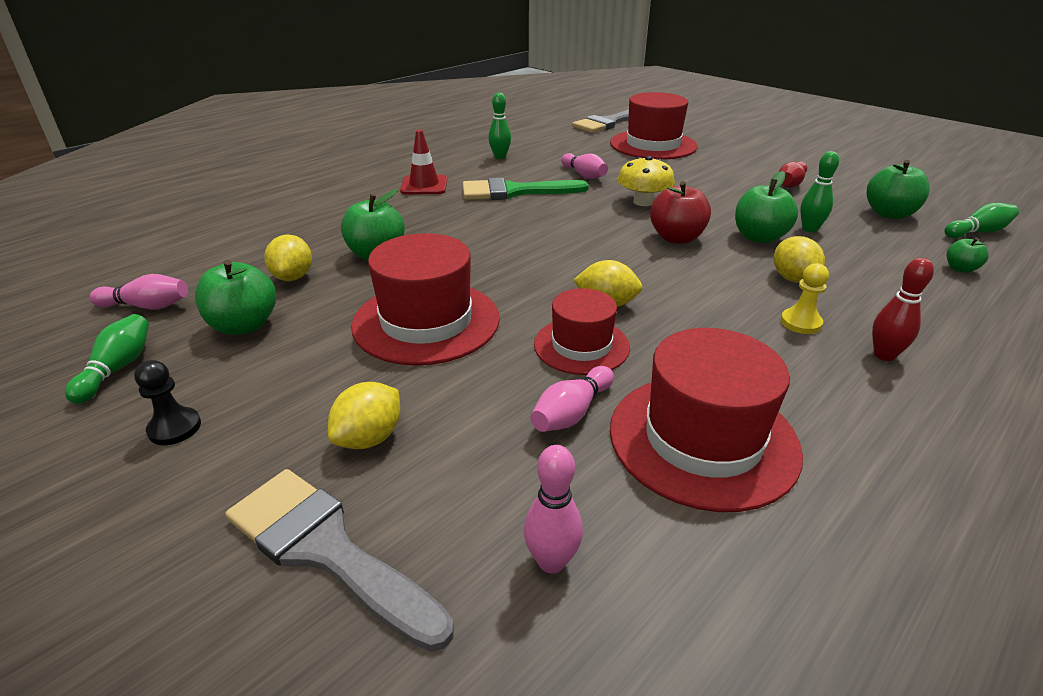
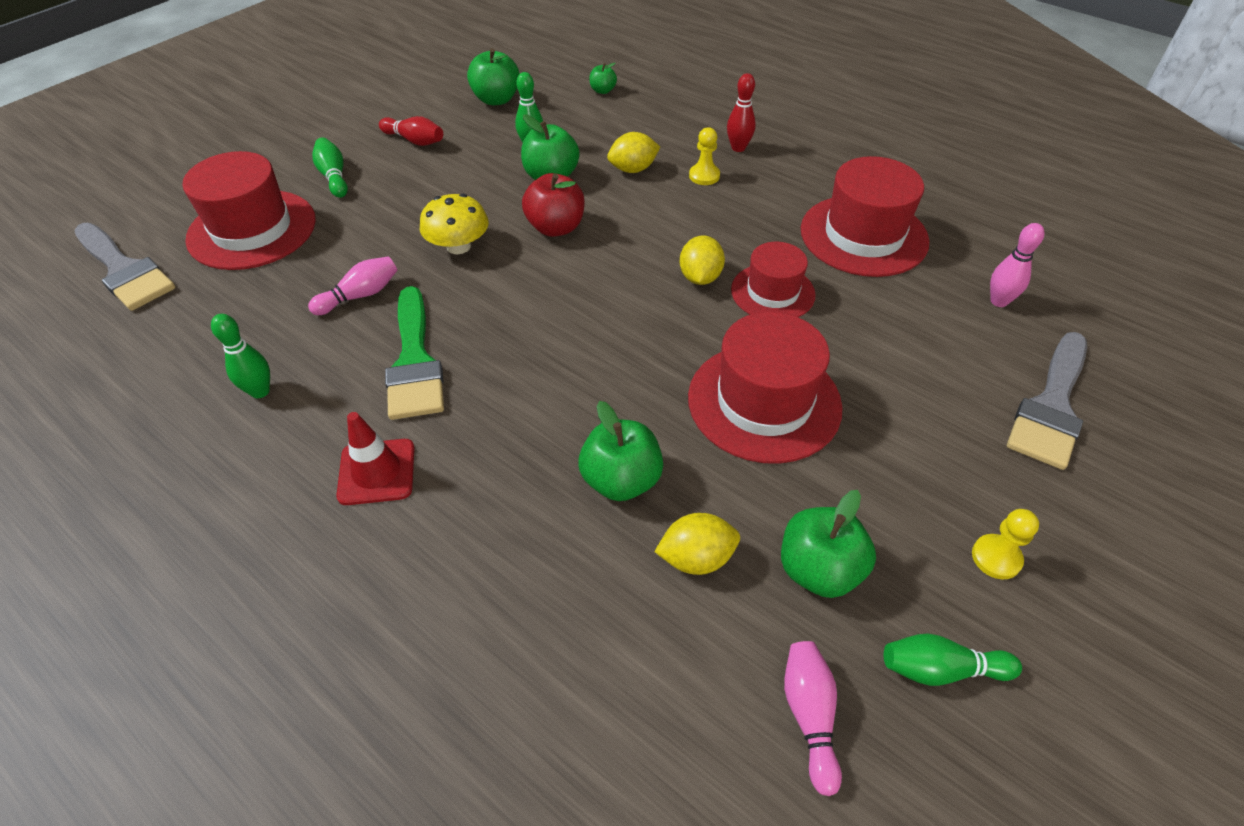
camera: 95 degrees left, 15 degrees up
black pawn [134,360,201,445] -> yellow pawn [972,509,1039,579]
yellow lemon [328,382,400,449] -> none
pink bowling pin [530,366,614,432] -> none
green bowling pin [944,203,1019,238] -> green bowling pin moved to [312,137,348,198]

